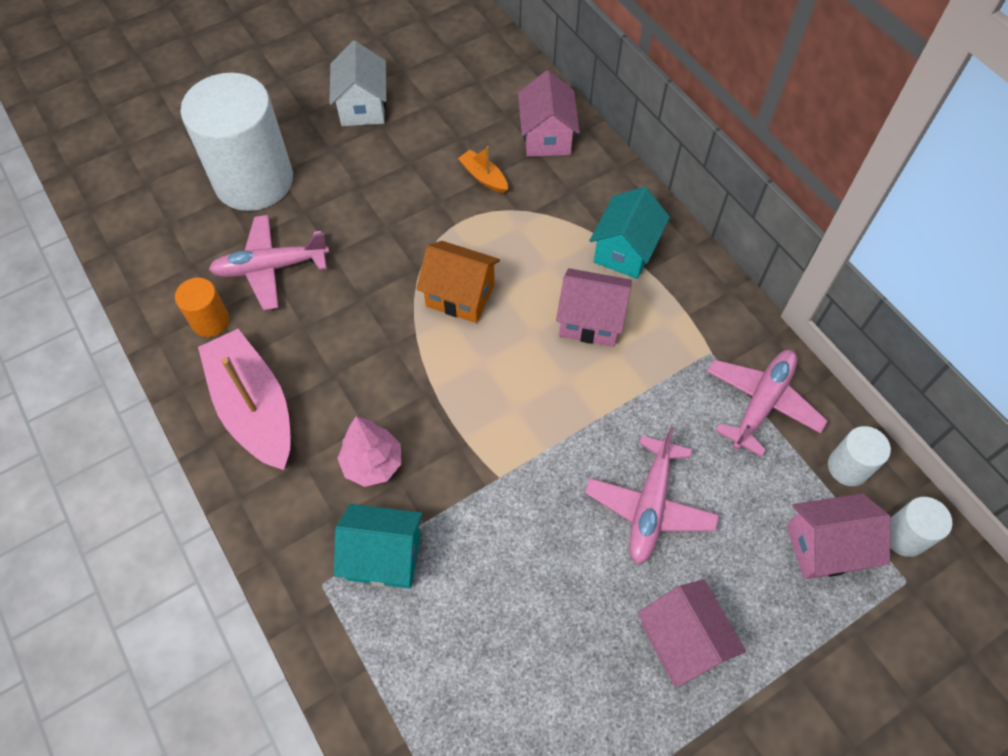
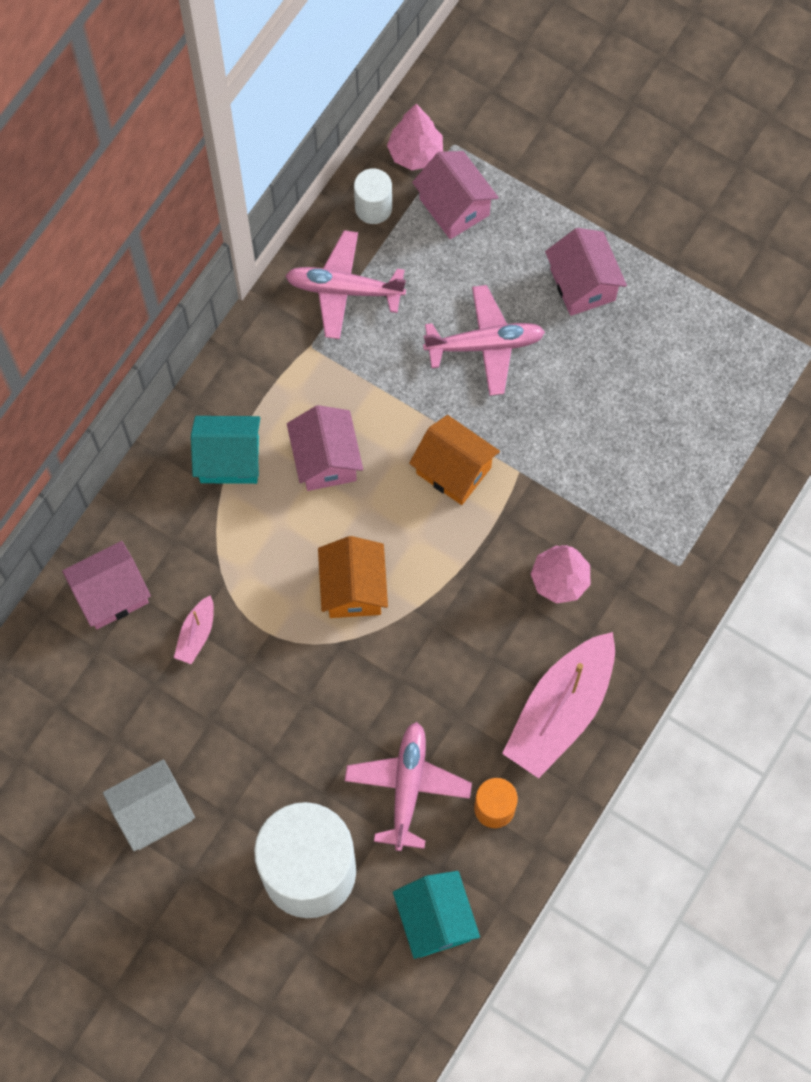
camera: 115 degrees left, 10 degrees up
pink plane [209,215,329,311] -> pink plane turned 135 degrees counterclockwise [345,722,472,851]
turquoise house [334,504,423,589] -> turquoise house moved to [393,871,480,959]
orange boat [458,146,508,193] -> pink boat [174,595,214,664]
pink house [638,580,746,687] -> pink house turned 60 degrees counterclockwise [545,228,627,316]
white cylinder [890,497,952,557] -> pink tree [387,104,443,170]
none -> orange house [409,415,500,505]

